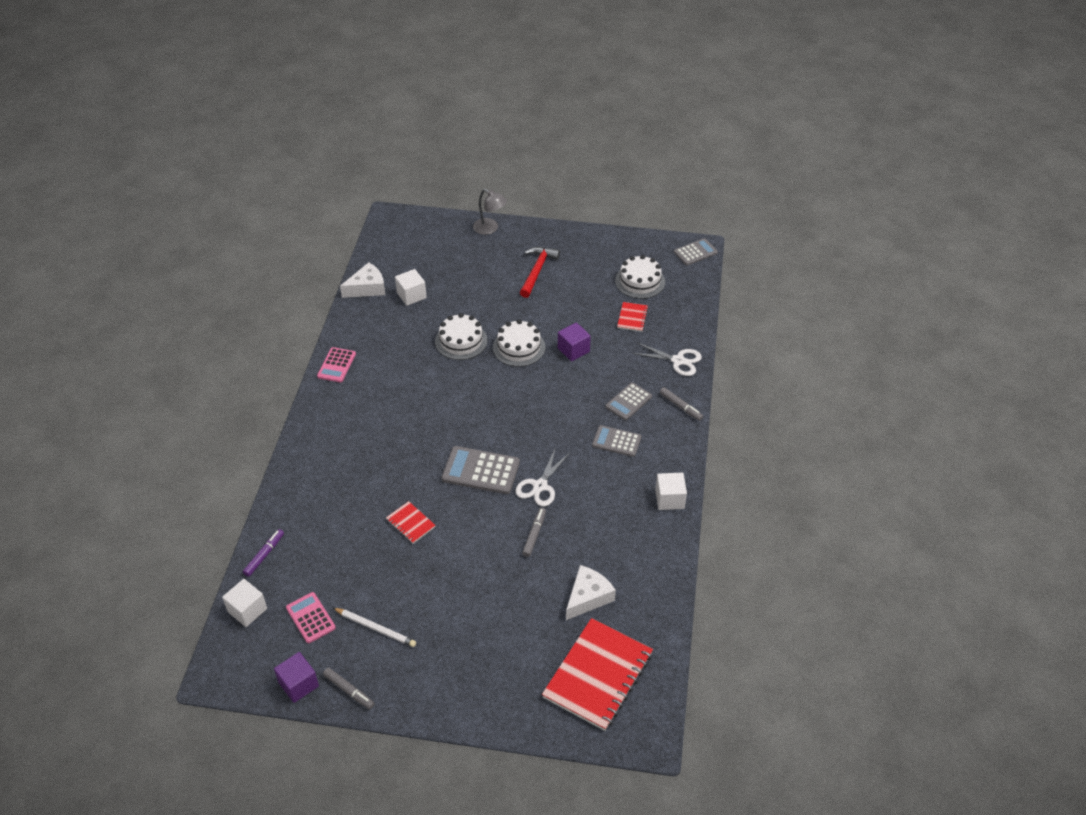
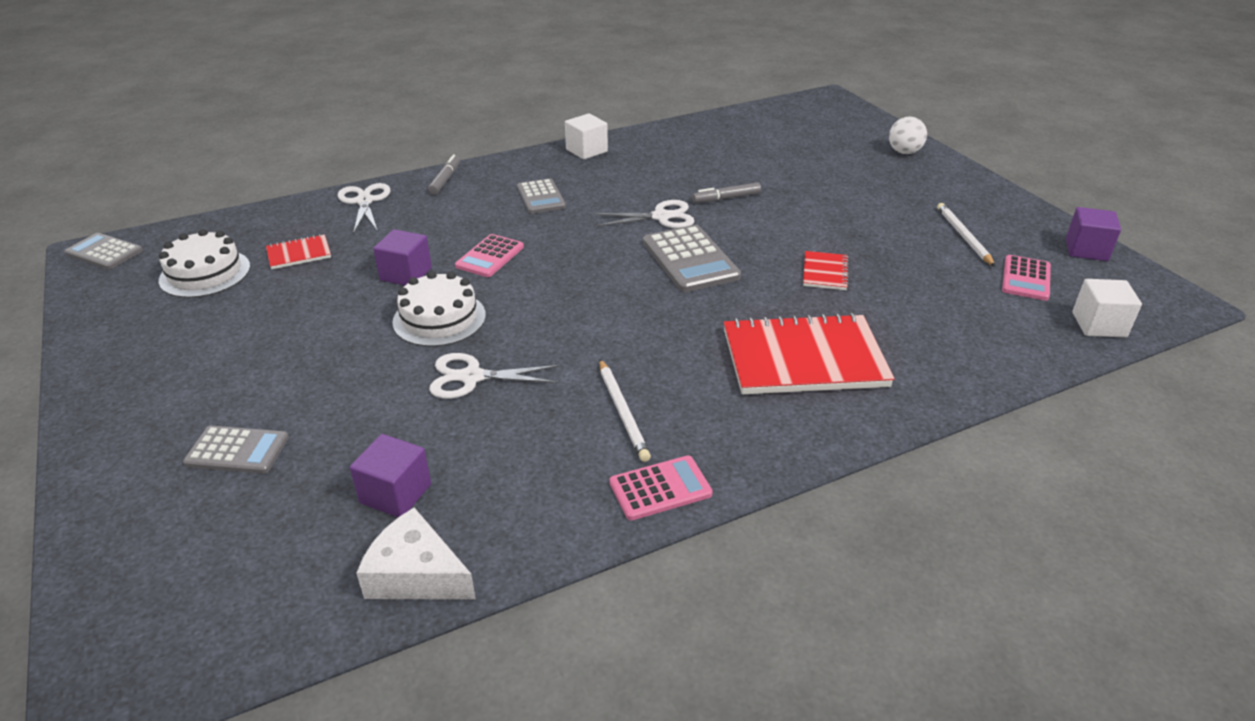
camera: 125 degrees left, 10 degrees down
purple marker [243,529,284,577] -> none
grey marker [323,668,374,709] -> none
white cube [395,269,427,306] -> purple cube [350,434,431,517]
white cake [435,313,487,360] -> white scissors [429,353,560,399]
grey lamp [473,189,507,235] -> none
red hammer [520,247,560,298] -> none
red notebook [542,618,653,731] -> red notebook moved to [724,313,895,394]
white cheese [566,565,616,620] -> none
grey calculator [606,382,652,420] -> grey calculator moved to [183,426,289,474]
none -> pink calculator [455,234,524,277]
none -> white pencil [599,359,651,462]
none -> white ball [889,117,927,154]

